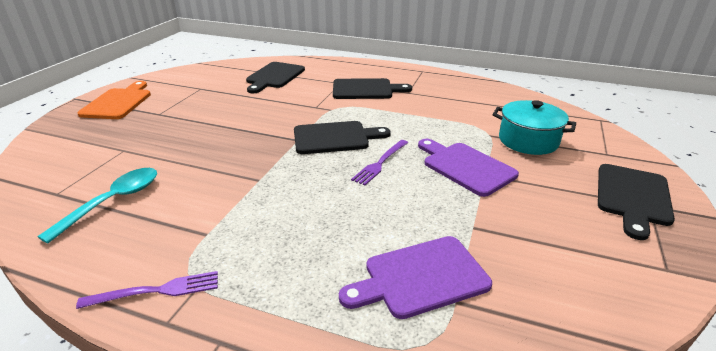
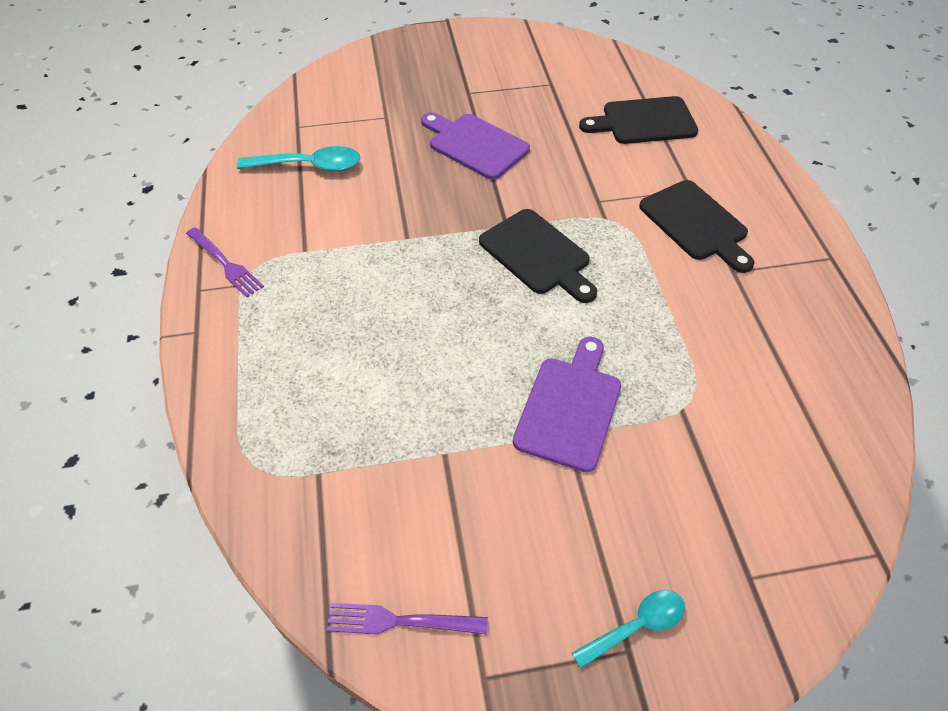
camera: 60 degrees right, 20 degrees up
orange cutting board [77,81,151,119] -> none
purple cutting board [339,236,492,319] -> purple cutting board moved to [421,112,530,180]
purple fork [351,140,408,185] -> purple fork moved to [326,603,488,635]
turquoise pot [493,100,576,155] -> none
black cutting board [598,164,675,240] -> turquoise spoon [572,590,685,668]

